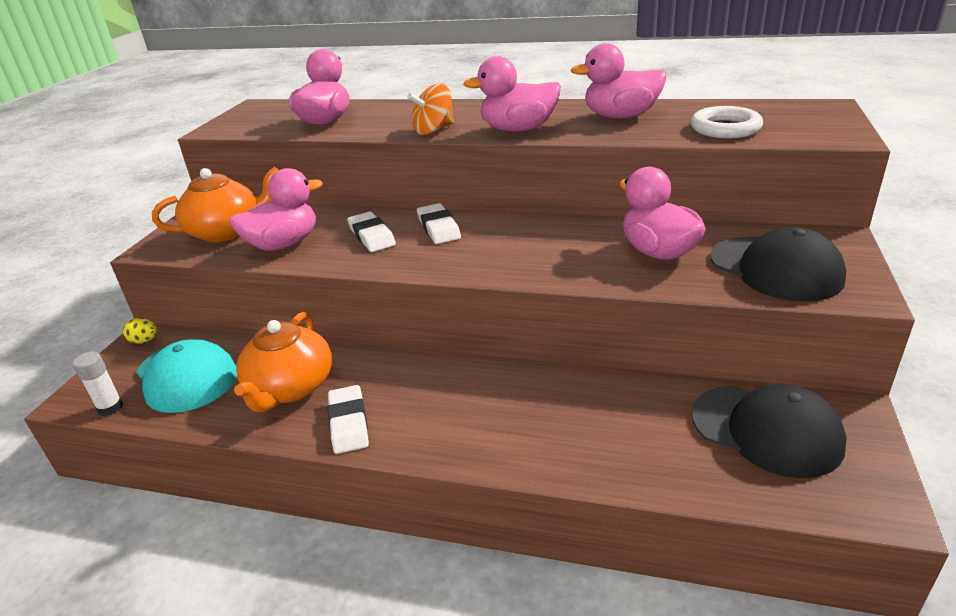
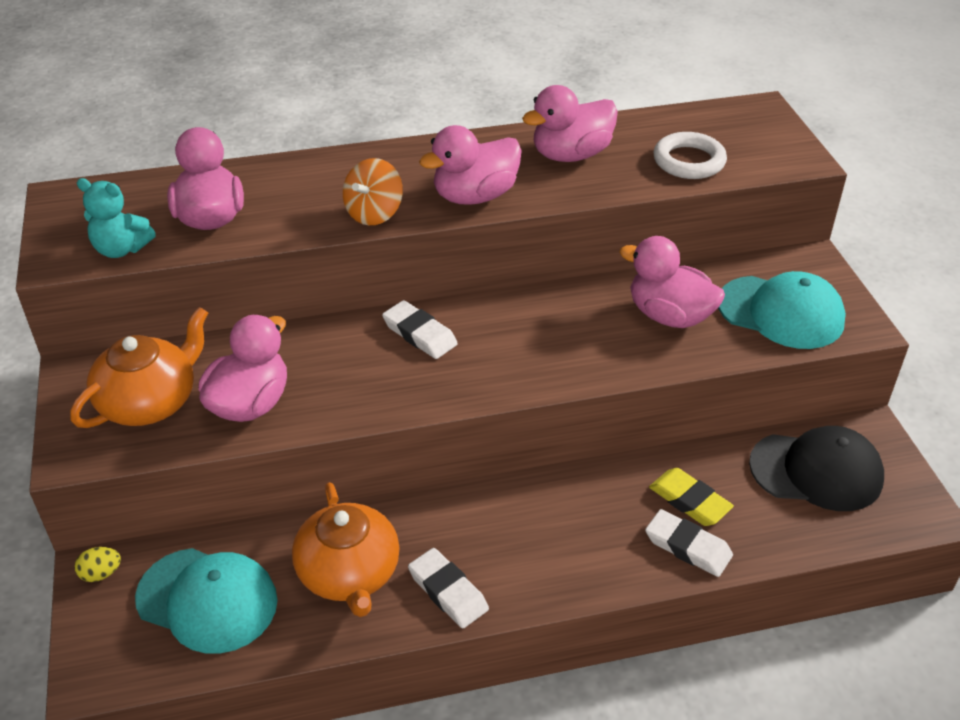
camera: 30 degrees left, 10 degrees up
white glue stick [73,351,123,416] -> none
white eraser [347,211,396,252] -> white eraser moved to [645,509,733,577]
black cap [710,227,846,302] -> turquoise cap [718,271,846,349]
none -> turquoise teddy bear [77,178,156,258]
none -> yellow eraser [649,468,734,526]

